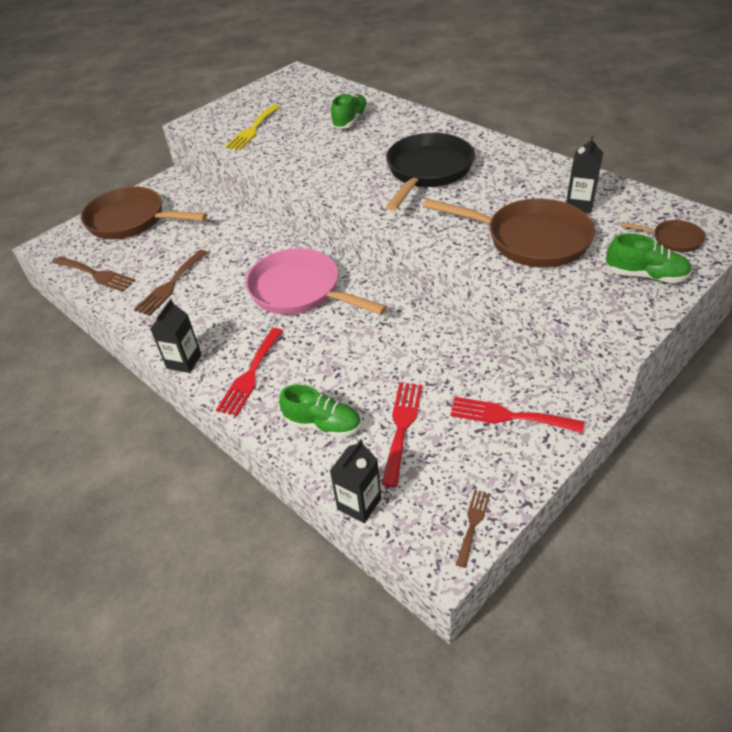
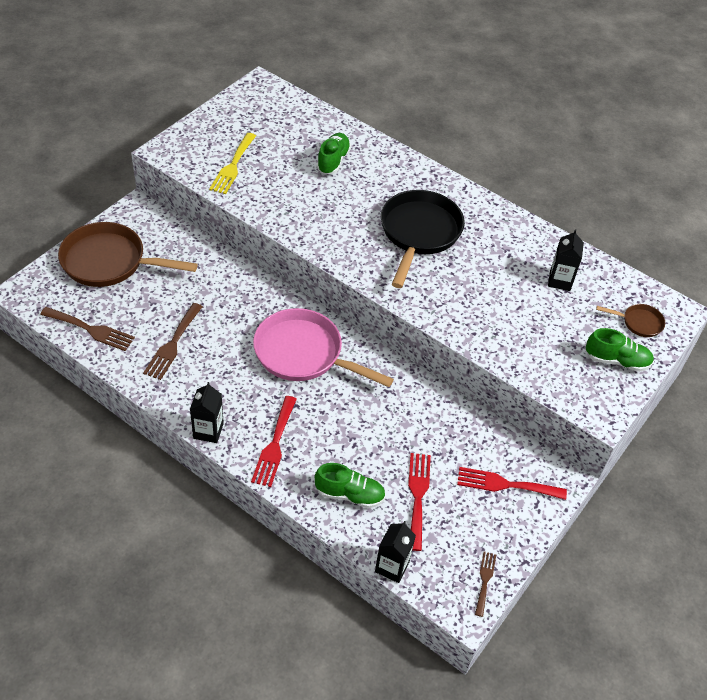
camera: 15 degrees left, 5 degrees up
brown pan [423,198,595,268] -> none

